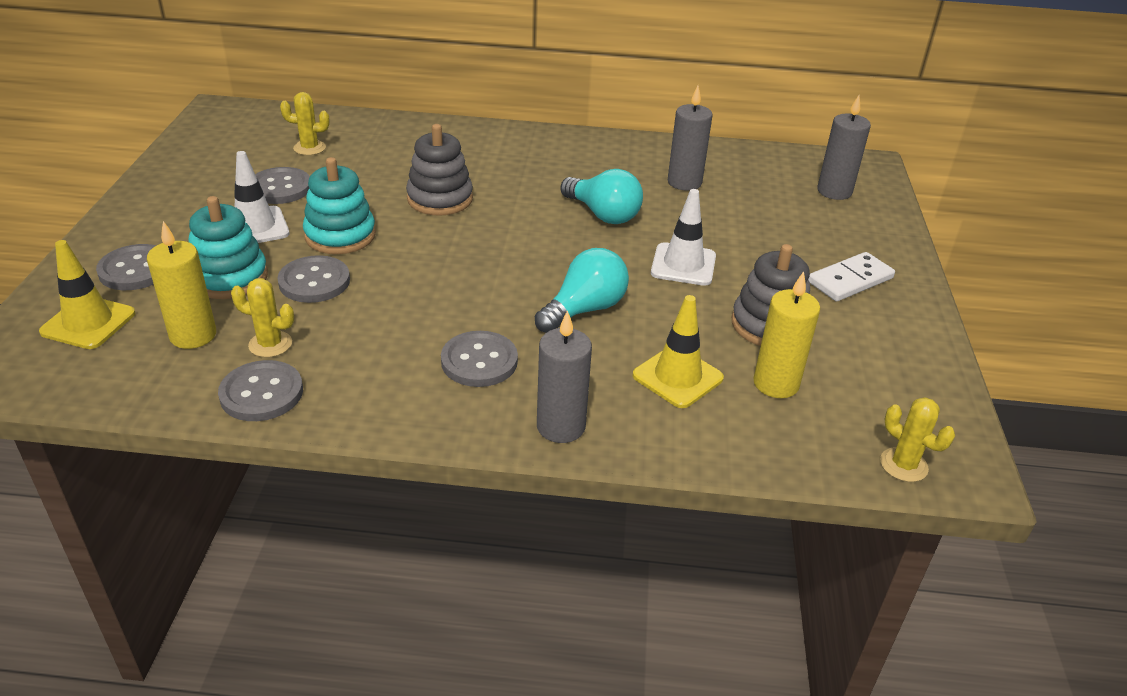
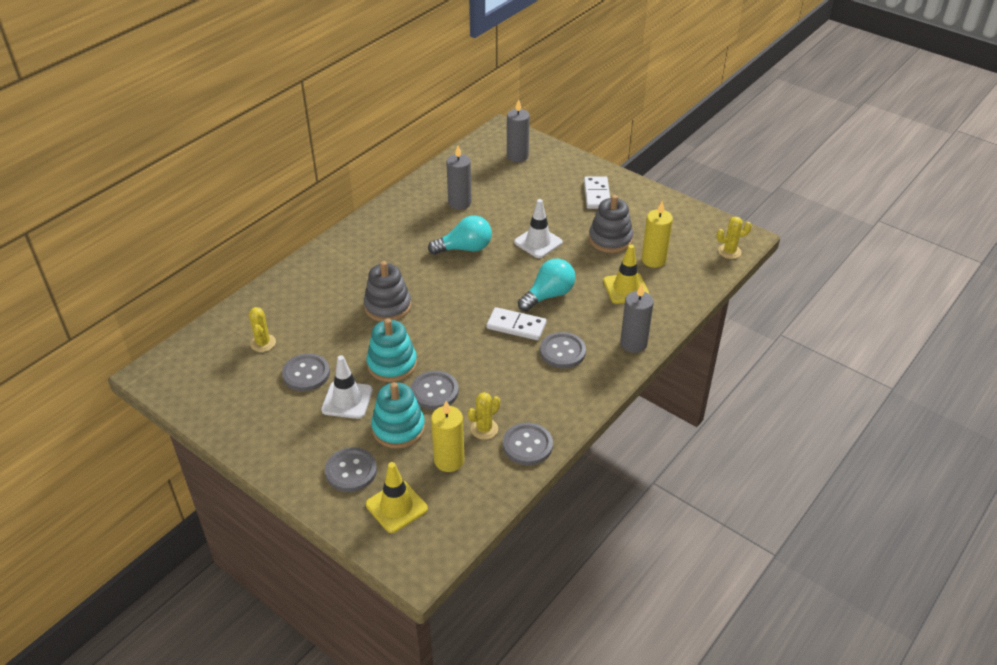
camera: 55 degrees left, 5 degrees up
yellow cactus [280,92,330,155] -> yellow cactus turned 45 degrees counterclockwise [249,307,276,352]
turquoise light bulb [535,248,629,333] -> turquoise light bulb turned 60 degrees clockwise [518,259,575,312]
none -> white domino [486,307,546,340]

